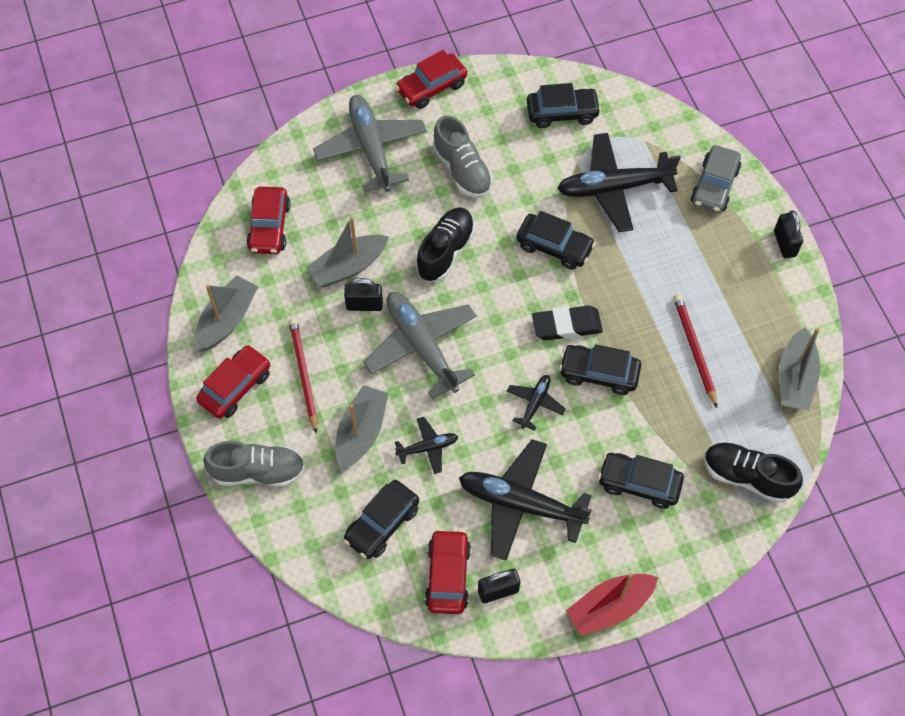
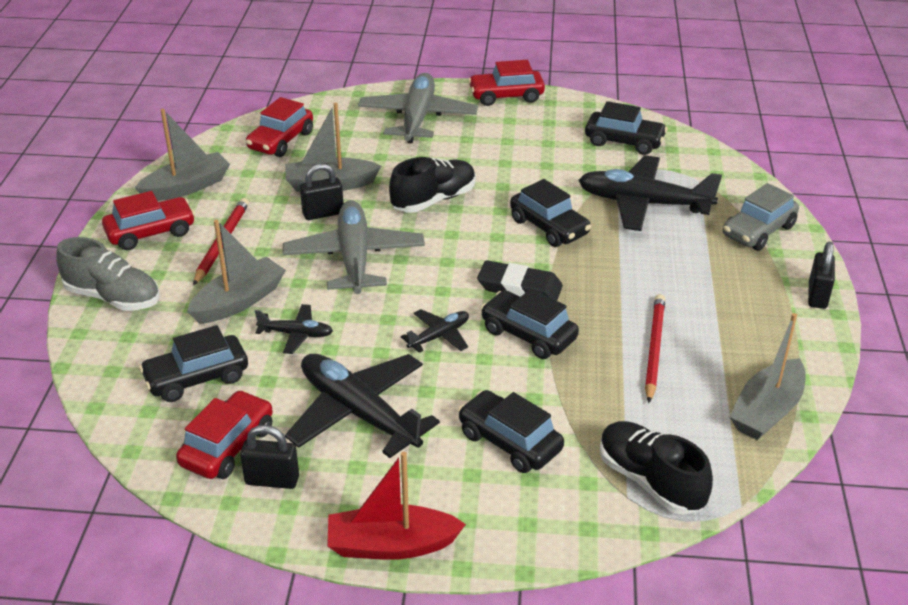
camera: 25 degrees right, 25 degrees down
black padlock [344,278,383,311] -> black padlock turned 45 degrees counterclockwise [300,164,343,220]
grey shoe [433,115,493,198] -> none

